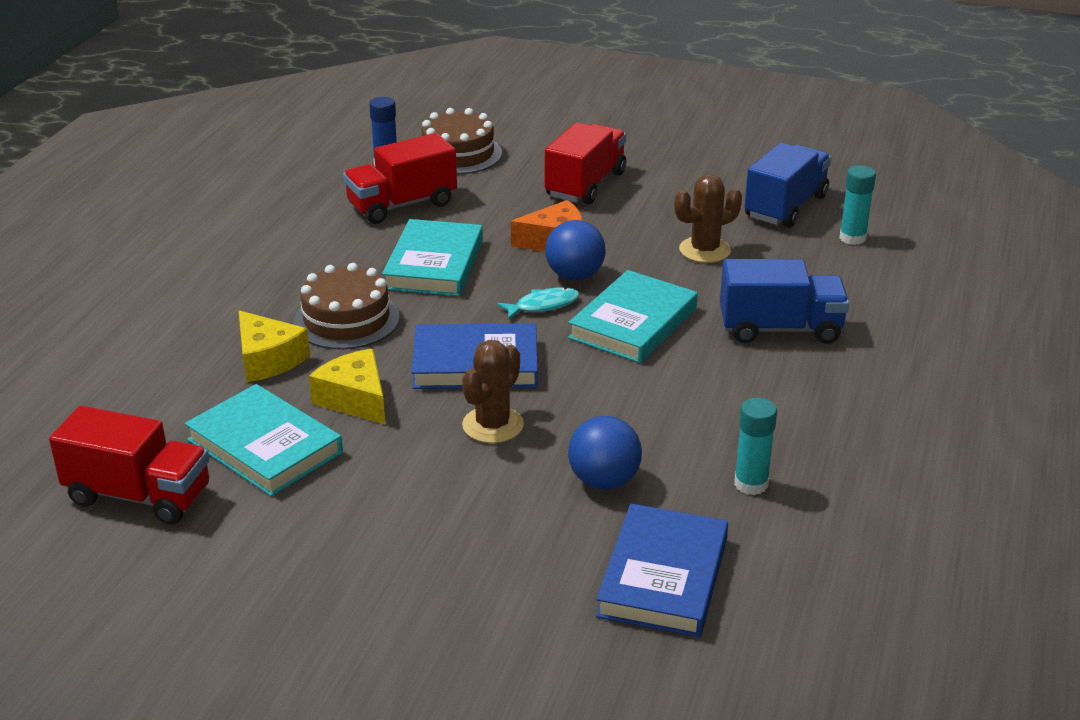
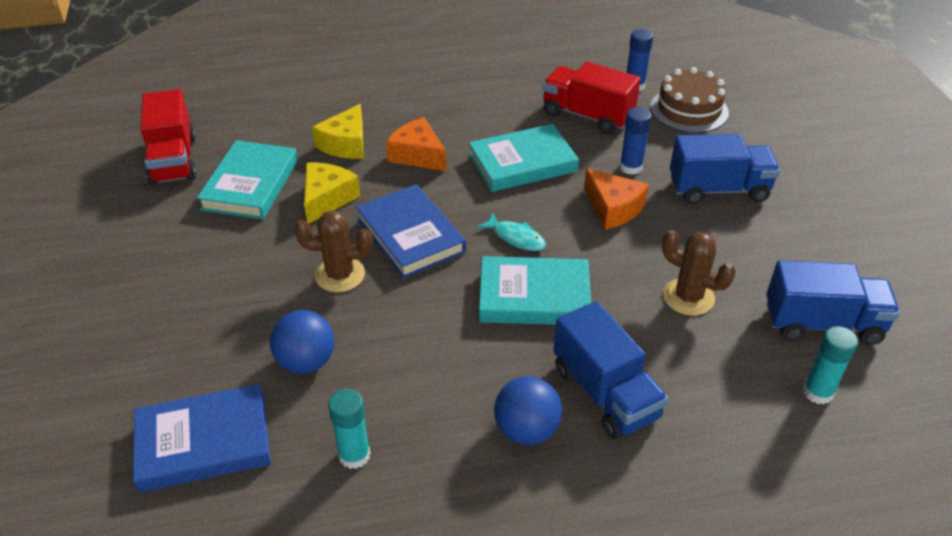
camera: 60 degrees right, 10 degrees up
brown cake [293,263,400,349] -> orange cheese [386,117,447,171]
red truck [545,122,626,205] -> blue truck [670,134,780,204]
blue ball [545,220,606,280] -> blue ball moved to [494,376,562,445]
none -> blue glue stick [620,107,652,175]

